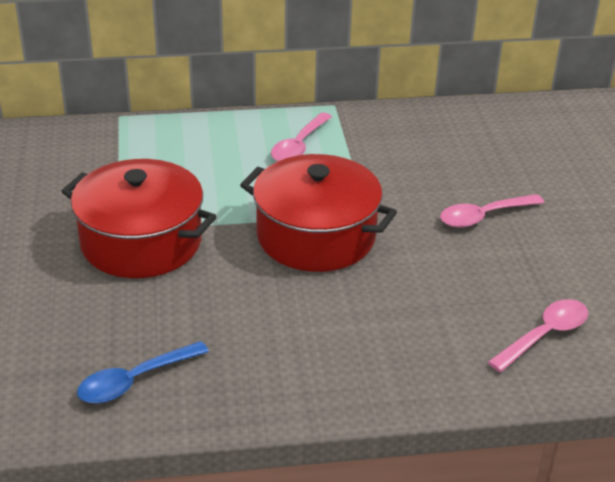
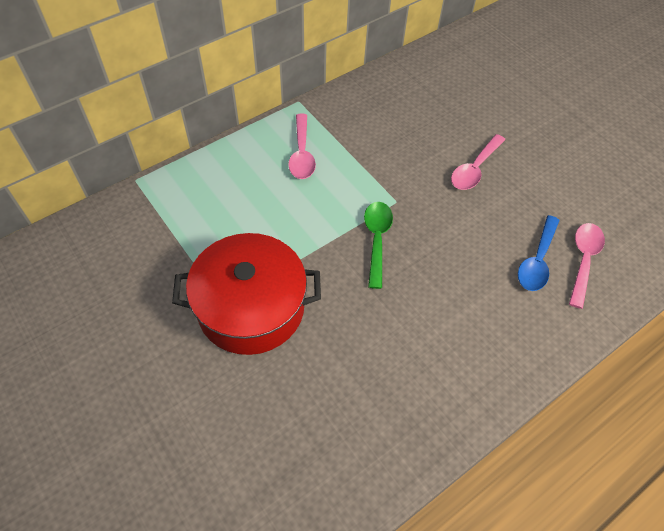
camera: 30 degrees left, 20 degrees up
blue spoon [77,341,209,403] -> blue spoon moved to [518,215,560,291]
red pot [240,154,397,272] -> green spoon [364,202,393,289]

